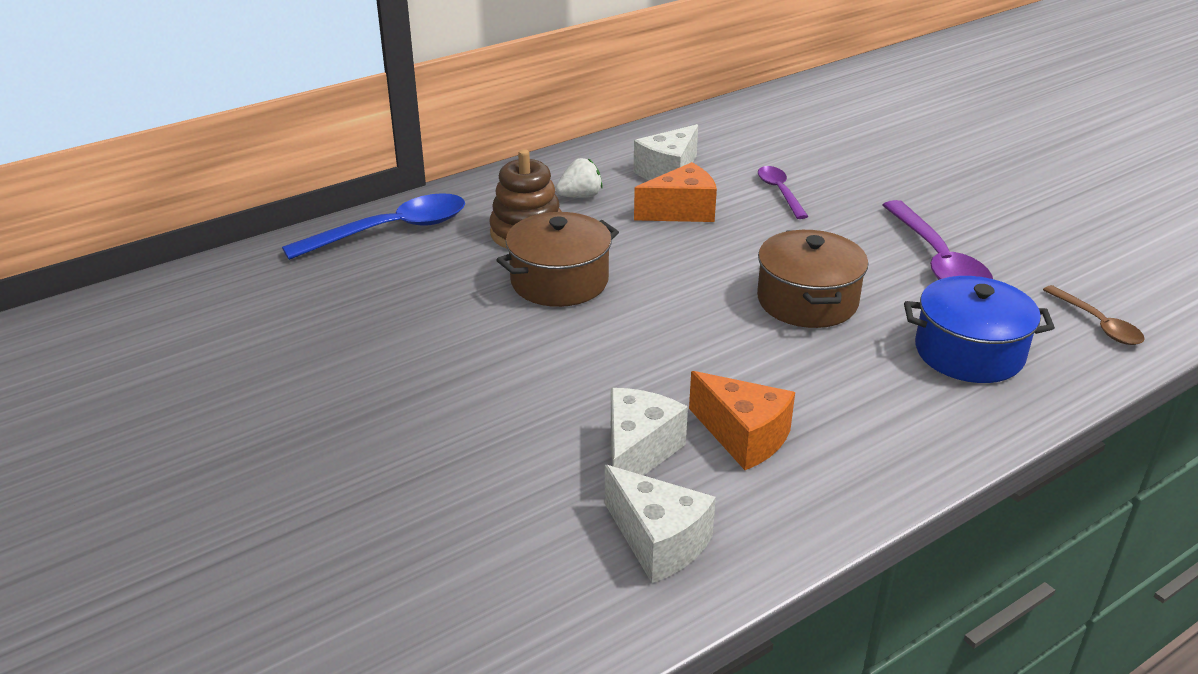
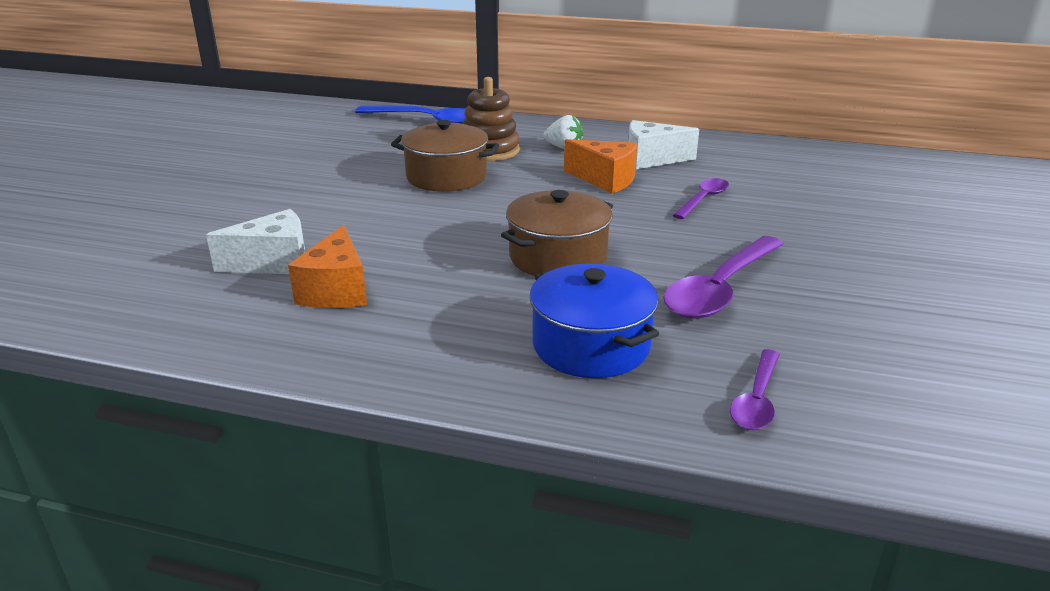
camera: 50 degrees right, 5 degrees down
white cheese [605,465,716,583] -> none
brown spoon [1043,285,1145,345] -> purple spoon [730,349,780,430]

